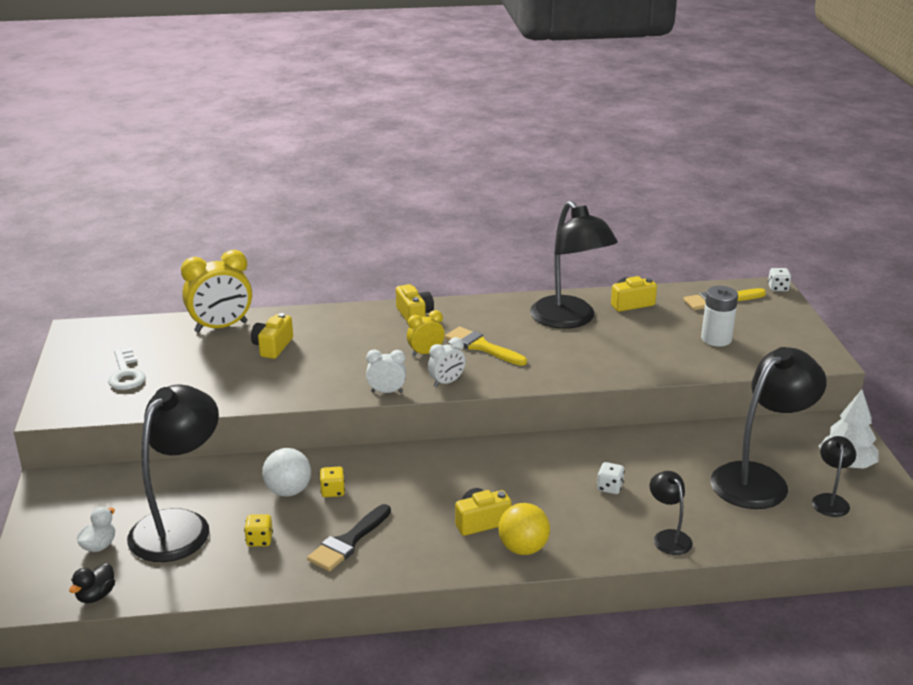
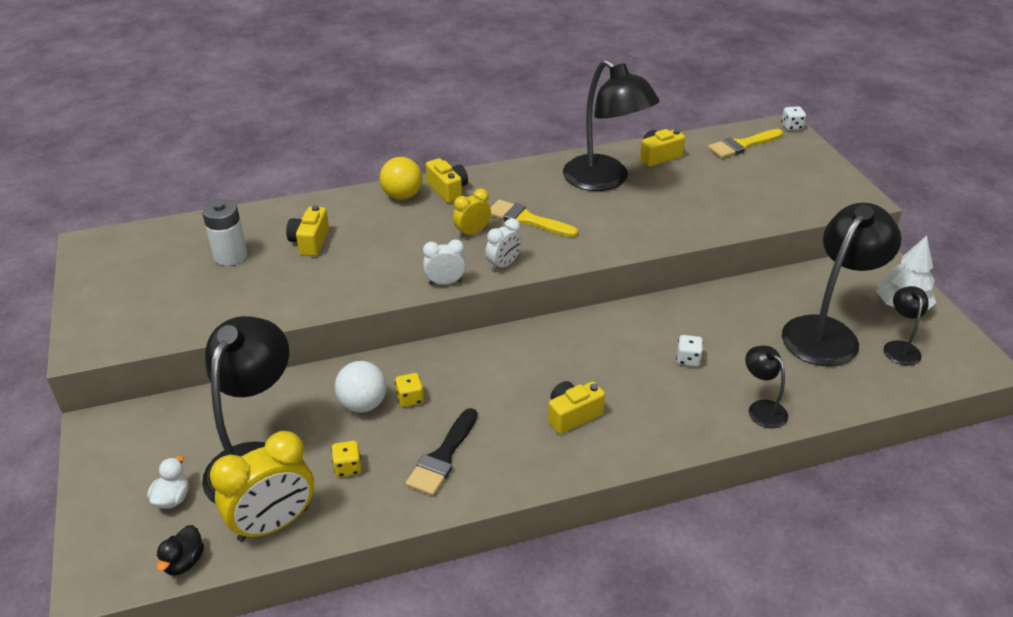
camera: 10 degrees left, 10 degrees up
white key [108,348,146,390] -> none
yellow clock [181,250,252,333] -> yellow clock moved to [210,431,314,542]
yellow ball [498,503,550,555] -> yellow ball moved to [380,157,422,200]
white battery [701,286,738,347] -> white battery moved to [202,199,247,266]

